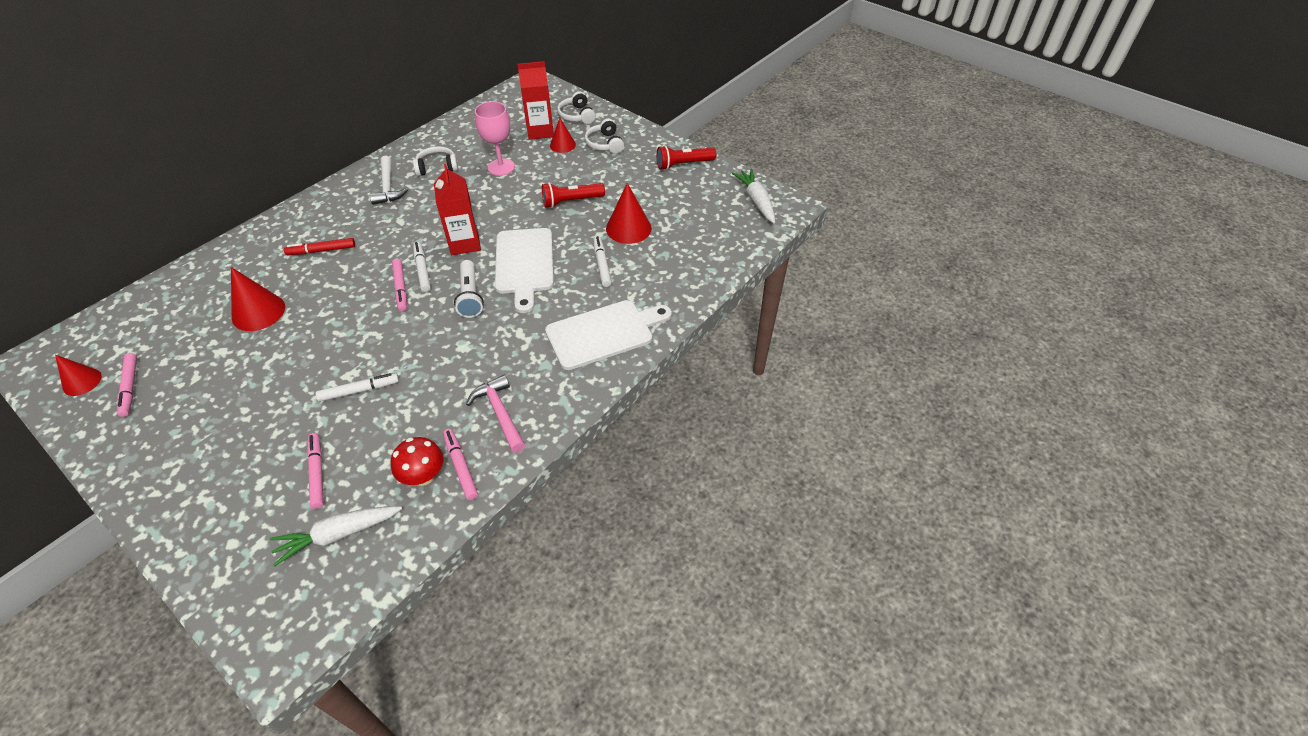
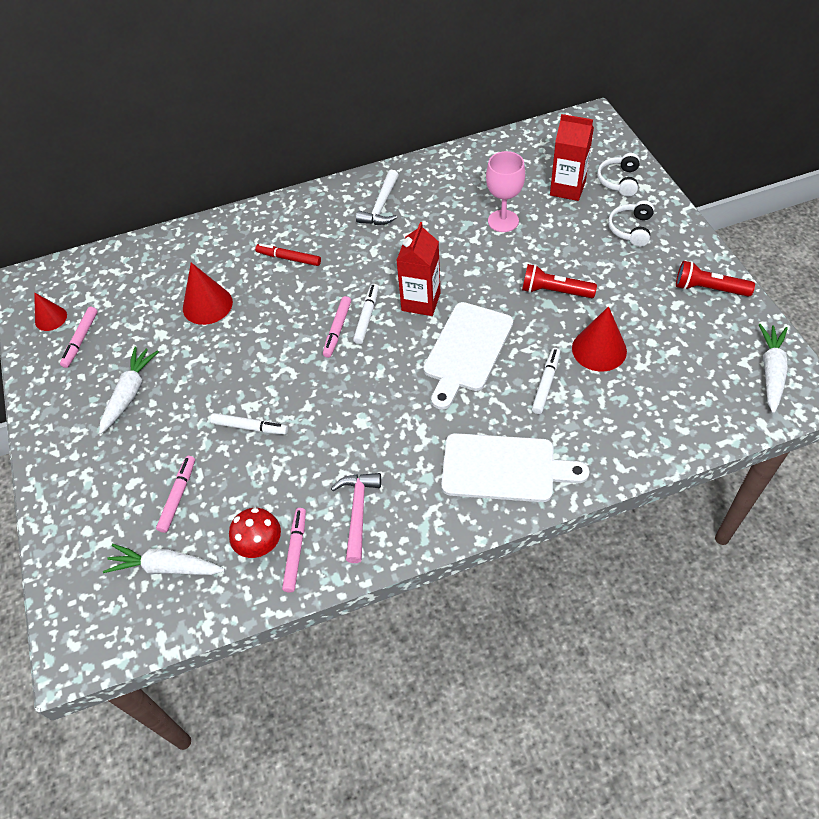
camera: 35 degrees right, 5 degrees up
white headphones [413,146,458,176] -> none
white flashlight [454,260,484,318] -> none
red cone [550,118,576,153] -> none
none -> white carrot [99,347,159,434]

